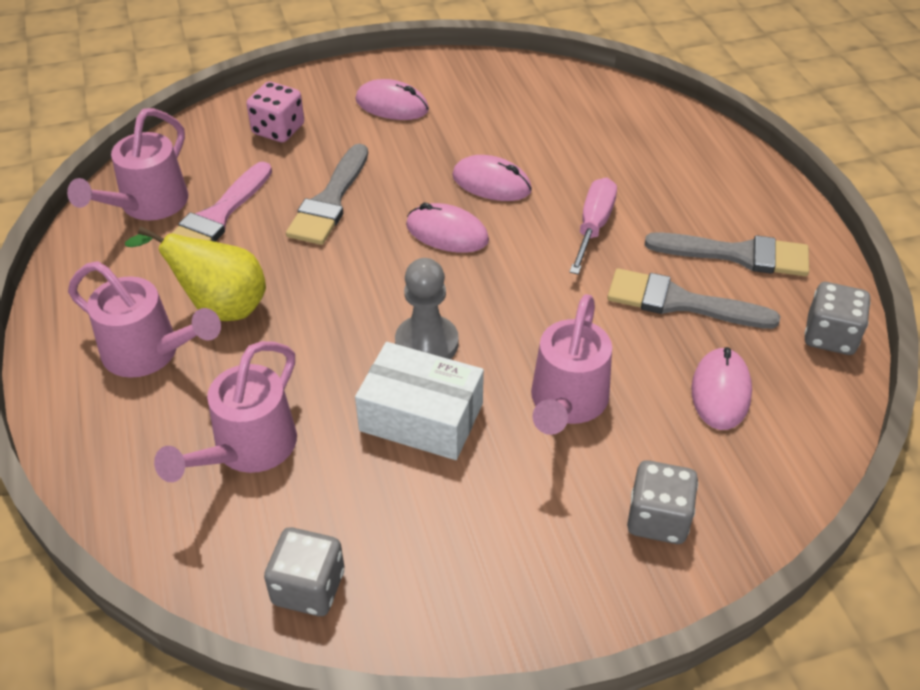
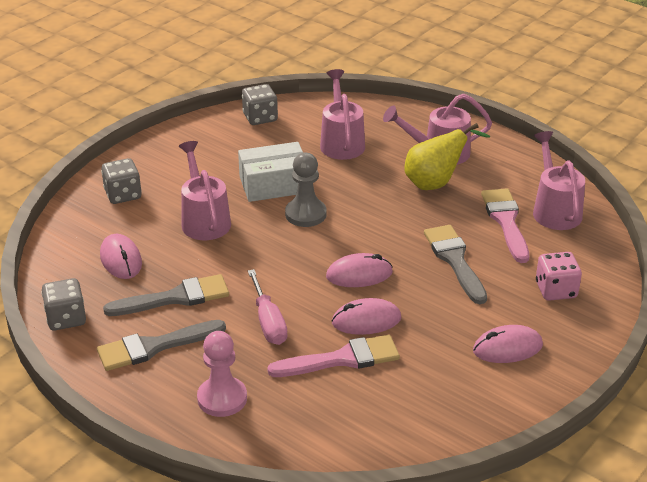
camera: 145 degrees right, 10 degrees down
none -> pink pawn [197,331,247,417]
none -> pink brush [267,335,400,377]

